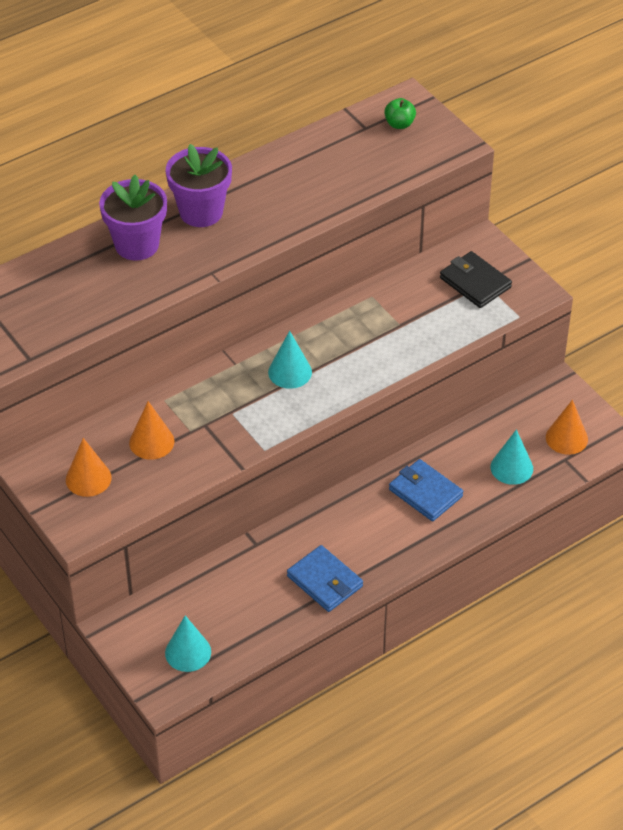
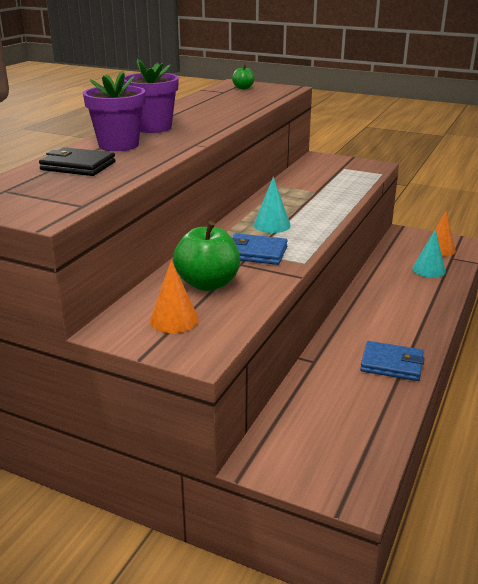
camera: 30 degrees left, 20 degrees down
orange cone [129,401,174,460] -> green apple [173,221,240,291]
turquoise cone [165,615,211,672] -> none
blue wallet [389,459,463,521] -> blue wallet moved to [232,233,288,265]
black wallet [440,251,512,308] -> black wallet moved to [39,147,116,176]

